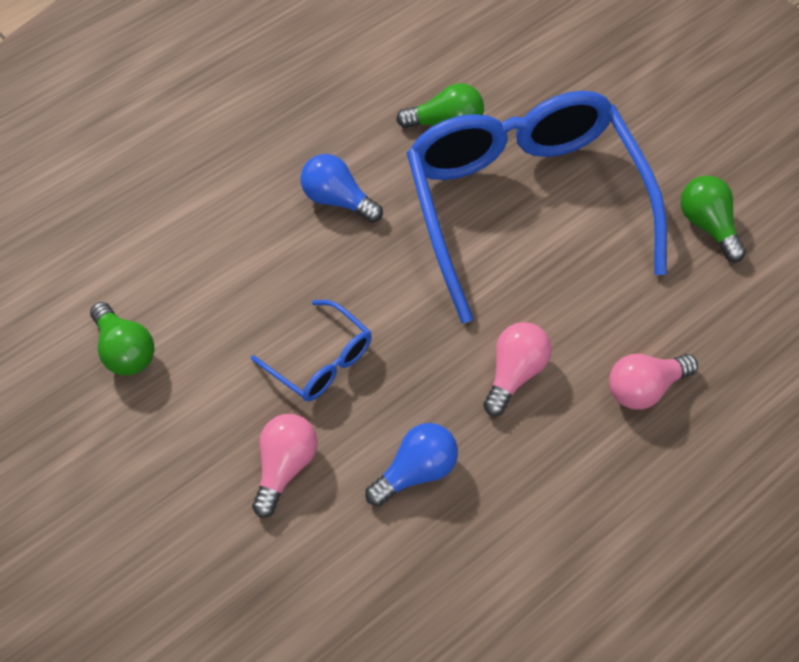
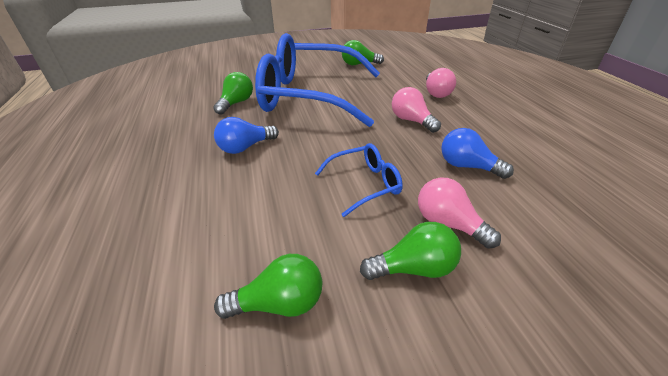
camera: 65 degrees left, 20 degrees down
blue light bulb [365,423,458,506] -> blue light bulb turned 45 degrees counterclockwise [441,128,514,179]
none -> green light bulb [360,222,461,280]

